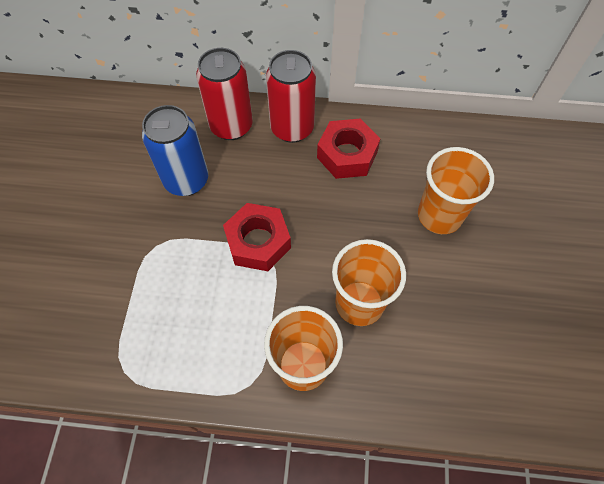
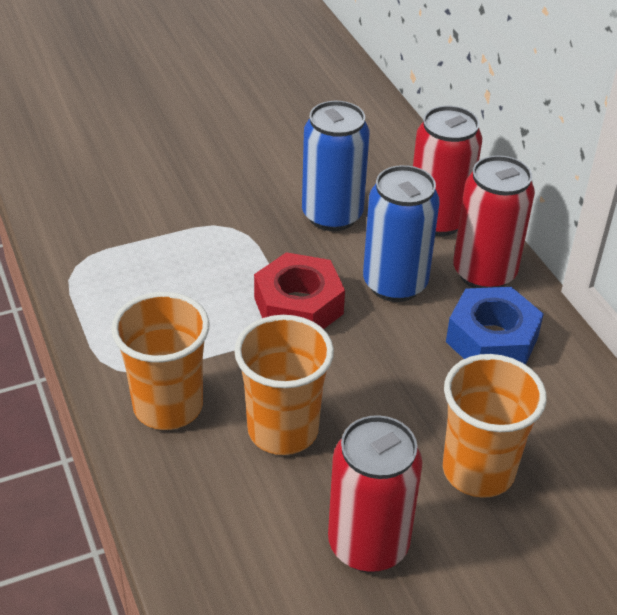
camera: 60 degrees right, 20 degrees down
red nut [317,119,380,179] -> blue nut [446,287,544,365]
none -> red can [328,415,422,572]
none -> blue can [363,165,440,302]

